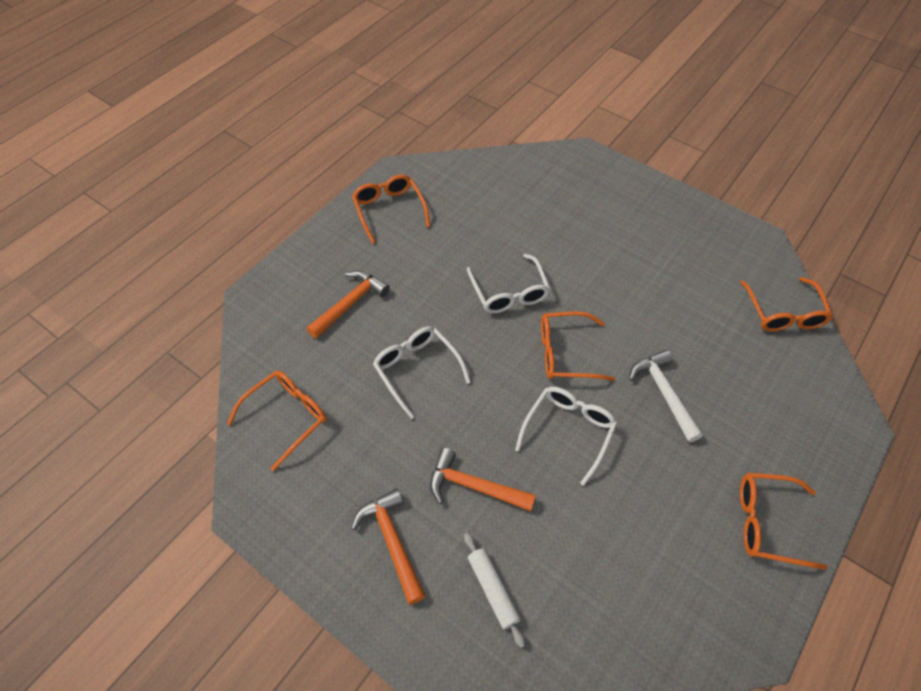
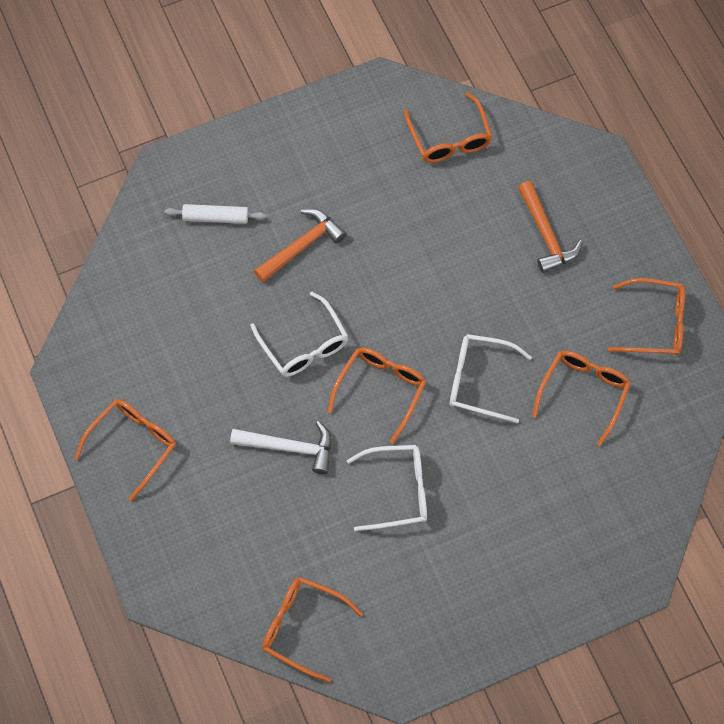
camera: 120 degrees right, 10 degrees up
orange hammer [351,488,426,605] -> none
white glasses [373,326,471,419] -> white glasses moved to [347,445,427,531]
none -> orange glasses [532,351,631,446]

